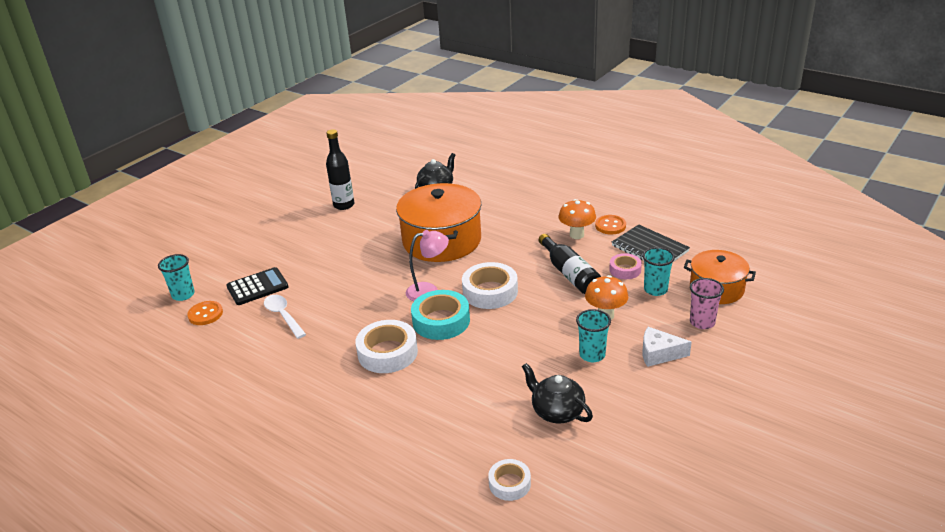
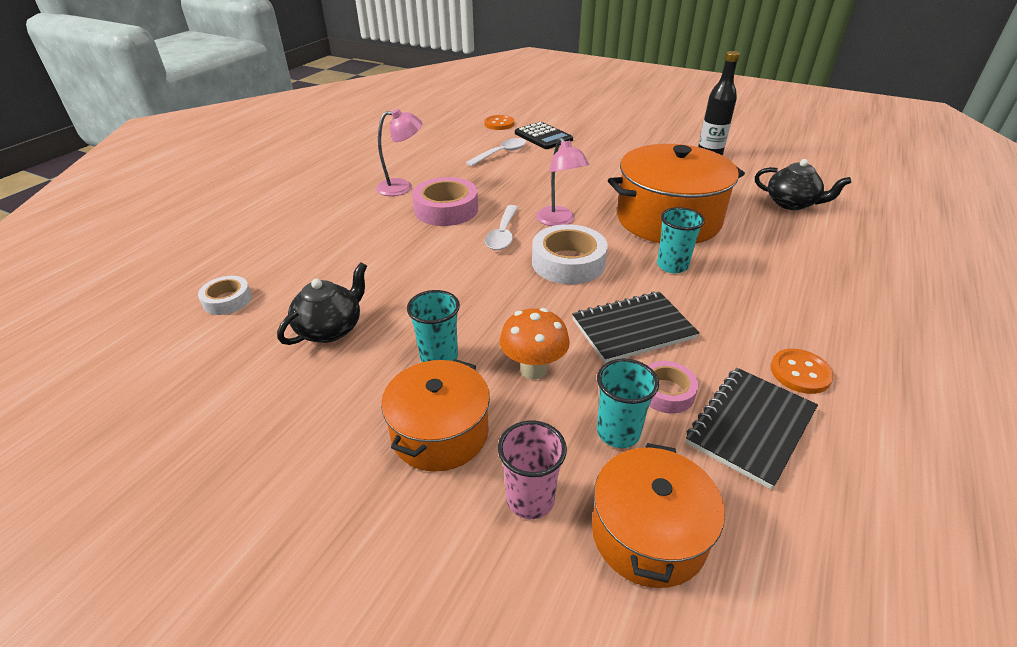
camera: 80 degrees right, 5 degrees up
turquoise cup [158,254,195,301] -> turquoise cup moved to [657,207,705,273]
white tape [355,320,418,373] -> pink tape [412,177,478,226]
turquoise tape [411,290,470,340] -> white spoon [485,205,518,250]
black bottle [539,234,601,294] -> black notebook [572,292,699,363]
orange mushroom [558,199,596,239] -> none
white cheese [643,327,692,367] -> orange pot [381,359,490,472]
none -> pink lamp [376,109,423,196]

